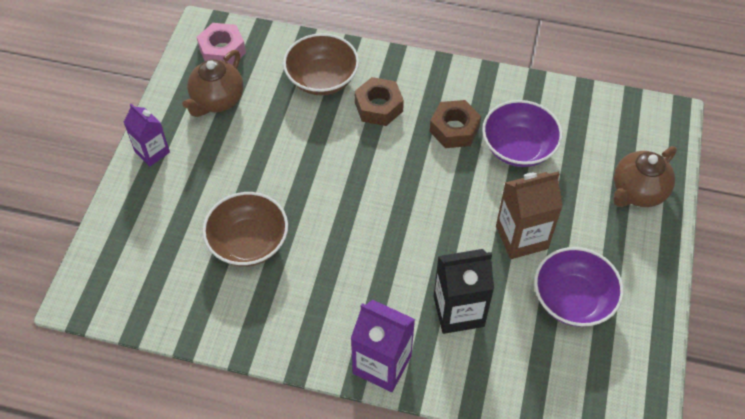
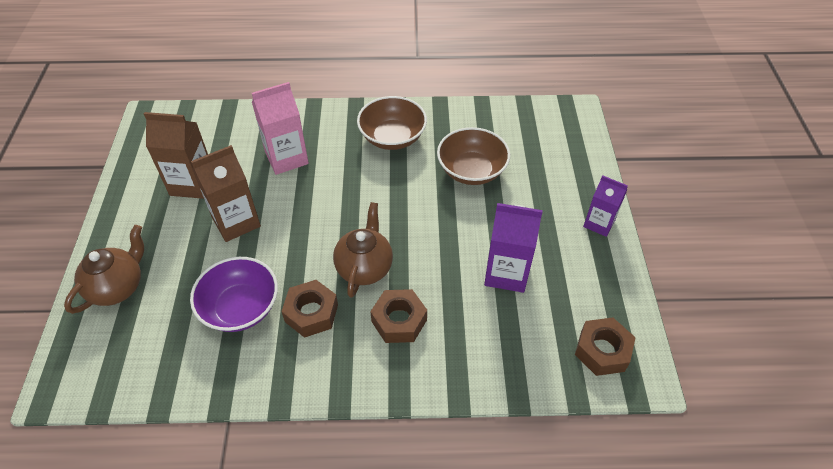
camera: 165 degrees right, 5 degrees down
brown teapot [182,50,243,117] -> brown teapot moved to [333,202,393,298]
pink nut [197,23,246,65] -> brown nut [575,317,636,376]
brown bowl [283,33,359,95] -> brown bowl moved to [357,96,427,150]
purple carton [350,300,415,392] -> purple carton moved to [484,203,543,293]
black carton [433,249,494,334] -> pink carton [252,82,309,175]
purple bowl [534,247,623,327] -> brown carton [144,112,208,199]

